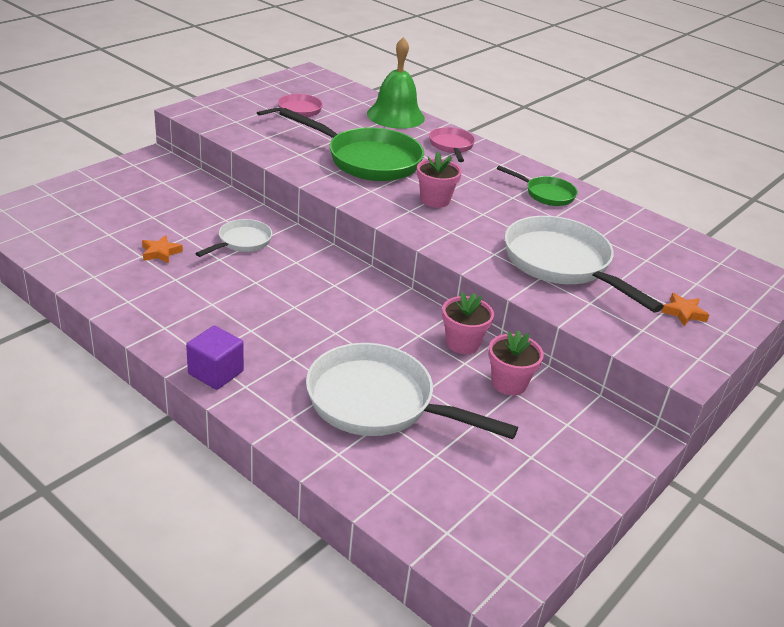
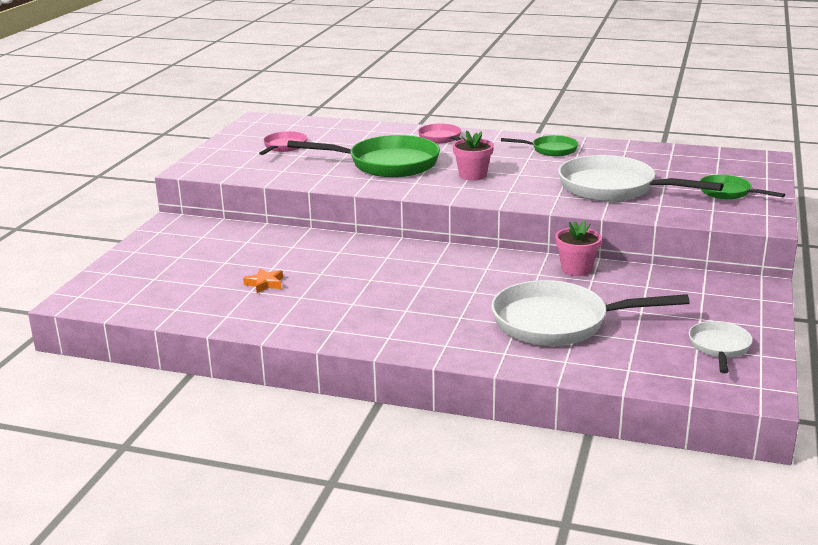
camera: 20 degrees left, 10 degrees down
purple cube [186,326,244,390] -> none
white pan [195,219,272,257] -> white pan moved to [689,321,753,373]
green bell [367,37,425,129] -> none
pink flower pot [488,330,544,395] -> none
orange star [662,293,709,326] -> green pan [700,175,785,199]

